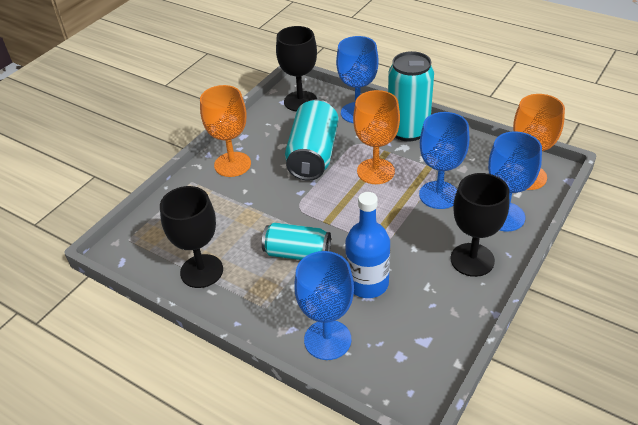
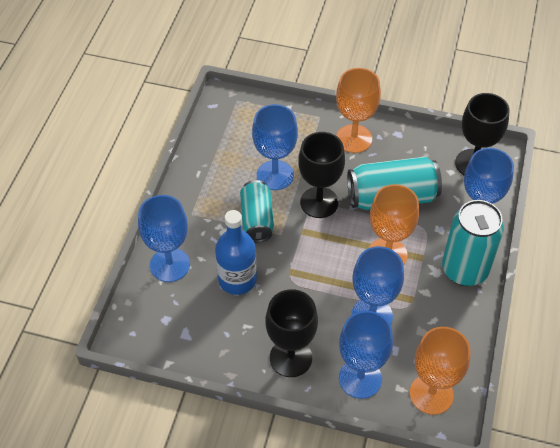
camera: 70 degrees right, 10 degrees up
black goblet [160,186,223,288] -> black goblet moved to [298,132,345,218]
none -> blue goblet [252,104,298,190]

